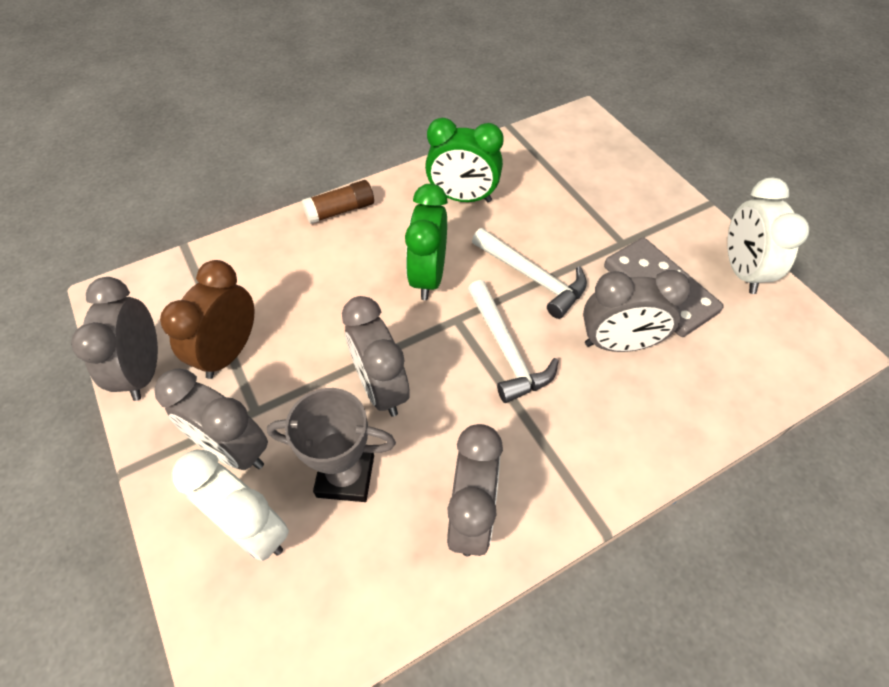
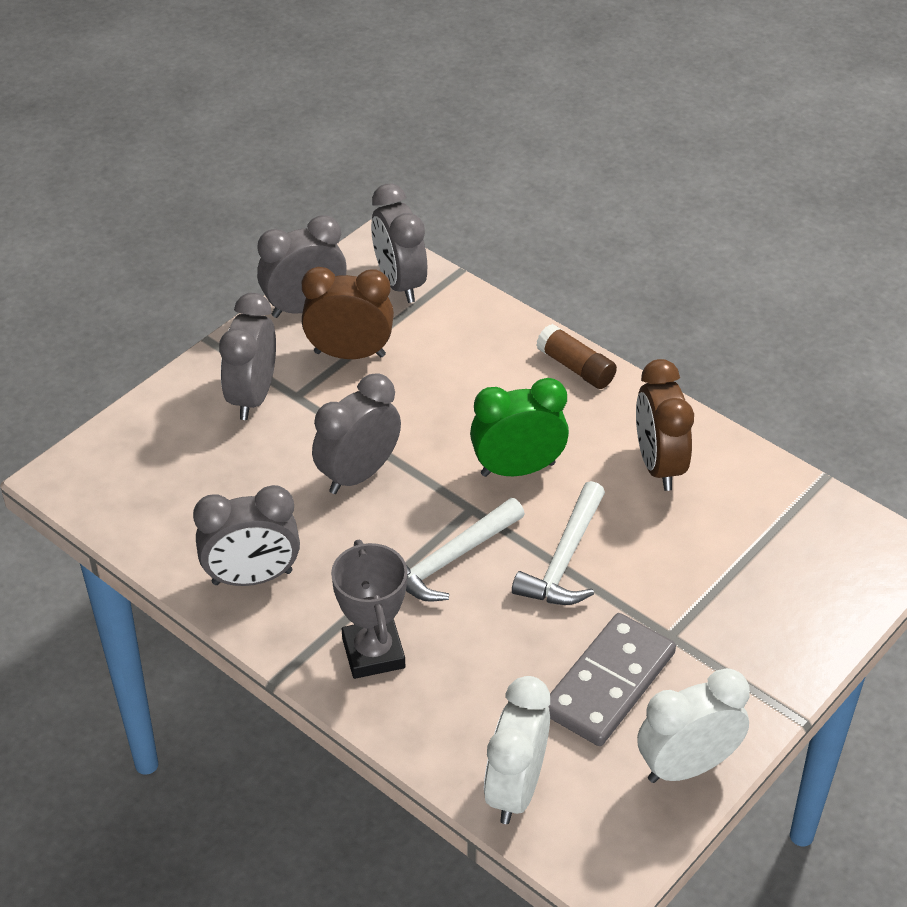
camera: 70 degrees right, 10 degrees down
white clock [172,449,289,561] -> white clock moved to [484,676,550,824]
grey trophy [267,388,396,502] -> grey trophy moved to [331,539,407,679]
green clock [425,118,504,202] -> brown clock [636,359,694,491]
grey clock [583,270,691,352] -> grey clock moved to [371,183,427,303]

